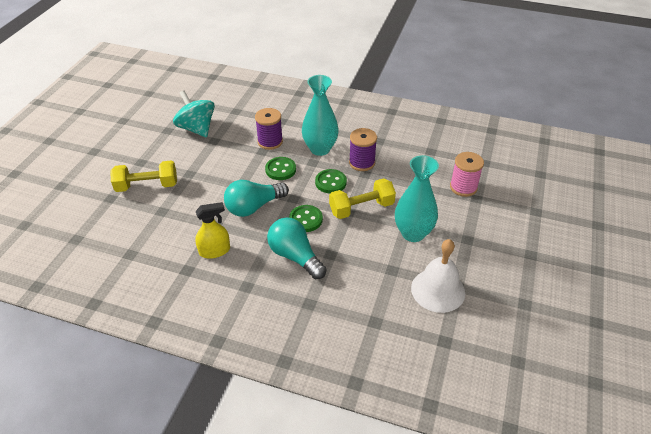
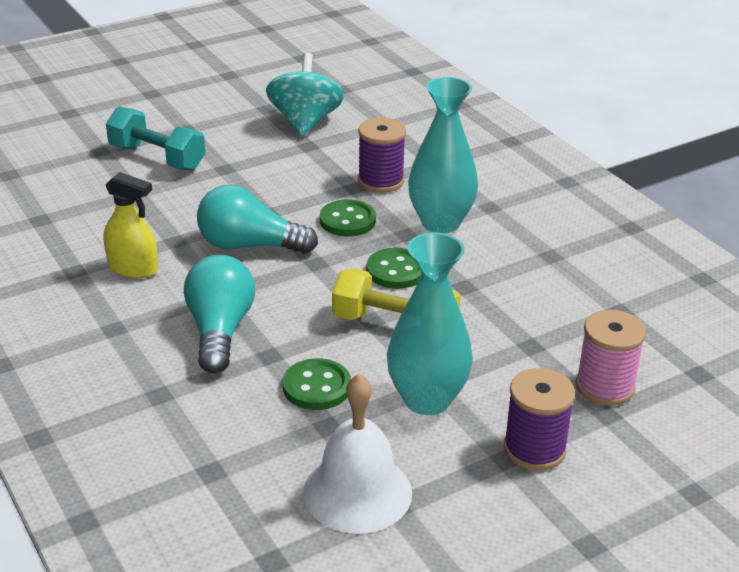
camera: 40 degrees right, 10 degrees down
yellow dumbbell [110,160,177,192] -> turquoise dumbbell [106,106,206,171]
green button [289,205,323,232] -> green button moved to [283,358,351,410]
purple spool [349,128,377,171] -> purple spool moved to [504,368,575,471]

